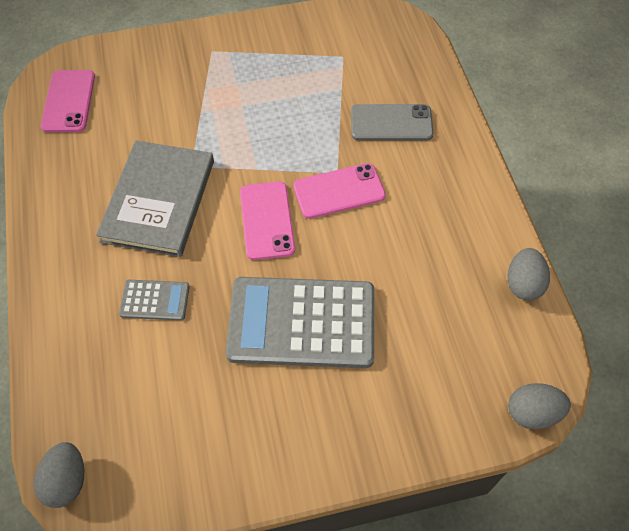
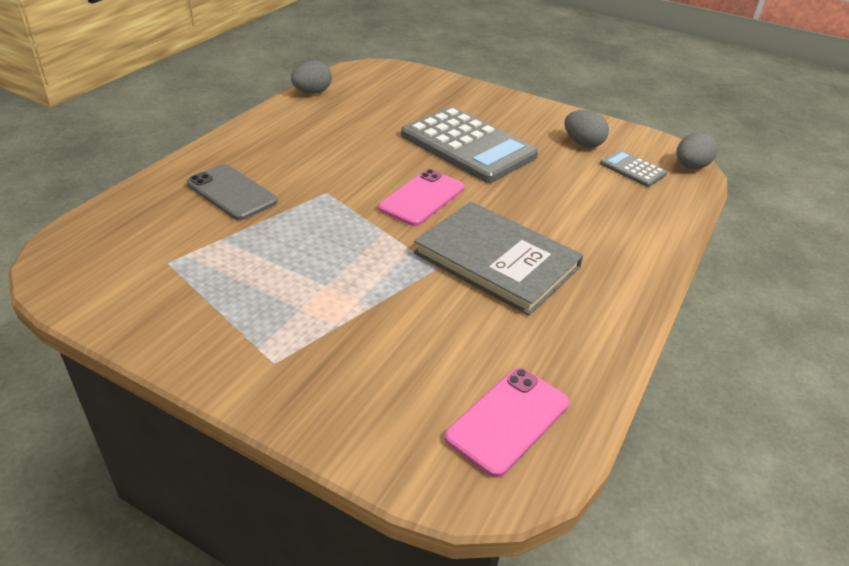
camera: 140 degrees left, 20 degrees down
grey book [96,141,214,257] -> grey book turned 75 degrees clockwise [414,201,584,316]
grey calculator [119,280,190,321] -> grey calculator moved to [600,150,667,187]
pink phone [293,163,386,219] -> none
grey egg [508,383,571,429] -> grey egg moved to [565,110,609,148]

